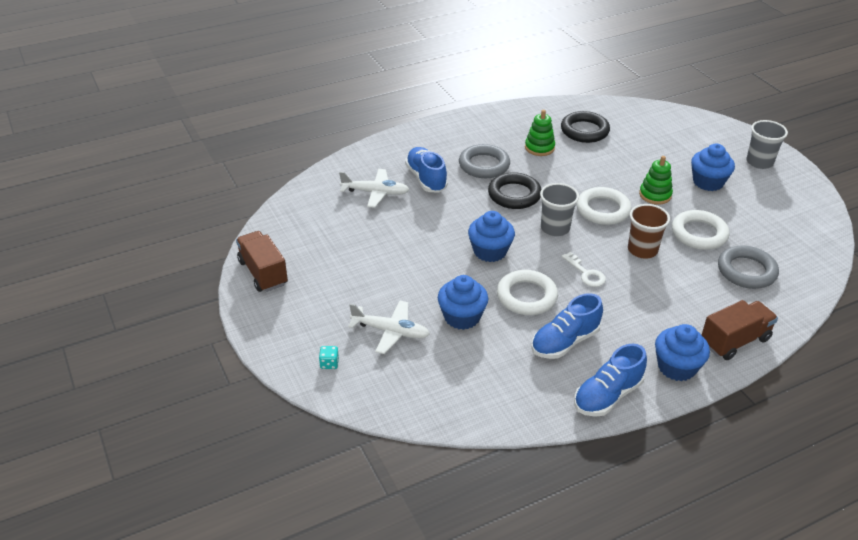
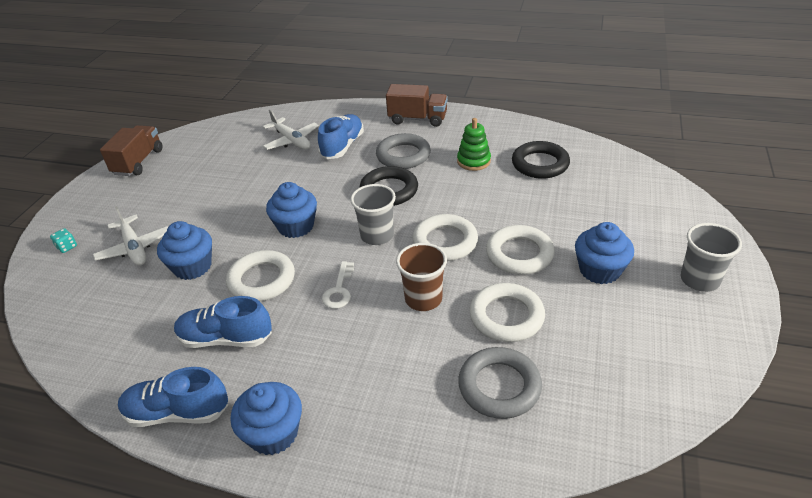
camera: 45 degrees right, 0 degrees up
green stacking toy [639,156,673,205] -> white ring [486,225,555,275]
brown truck [702,300,778,360] -> brown truck moved to [386,84,448,127]

